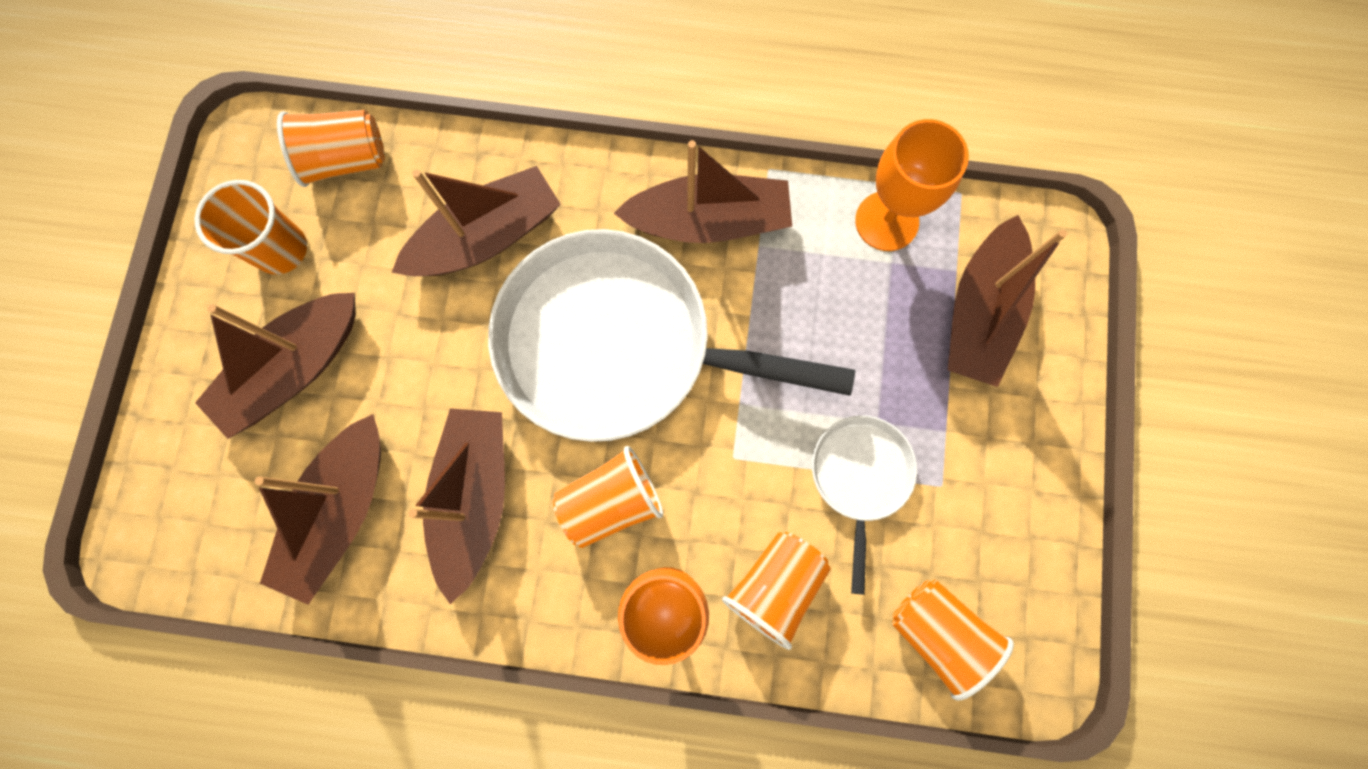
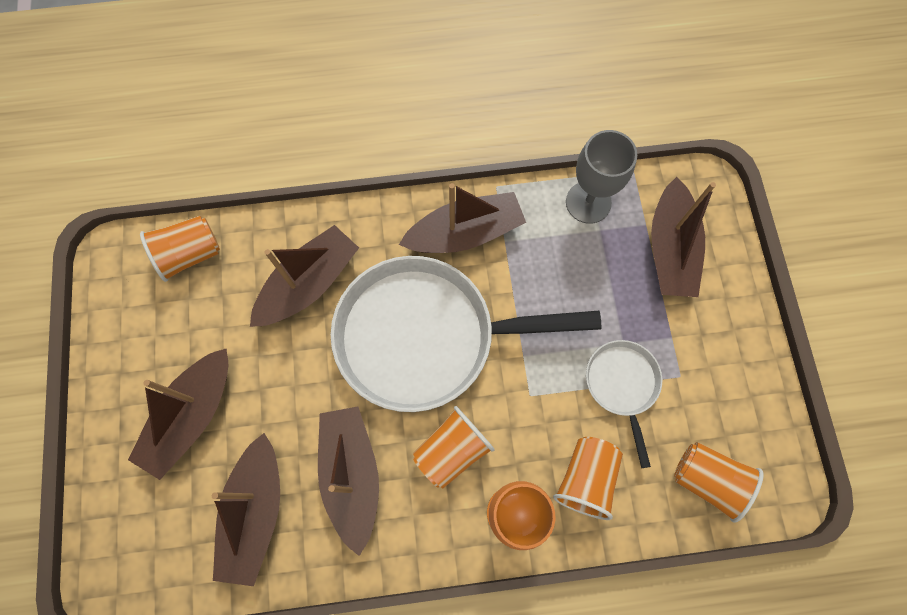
camera: 15 degrees left, 5 degrees down
orange cup [195,180,307,275] -> none
orange goblet [855,119,969,251] -> grey goblet [566,130,637,224]

